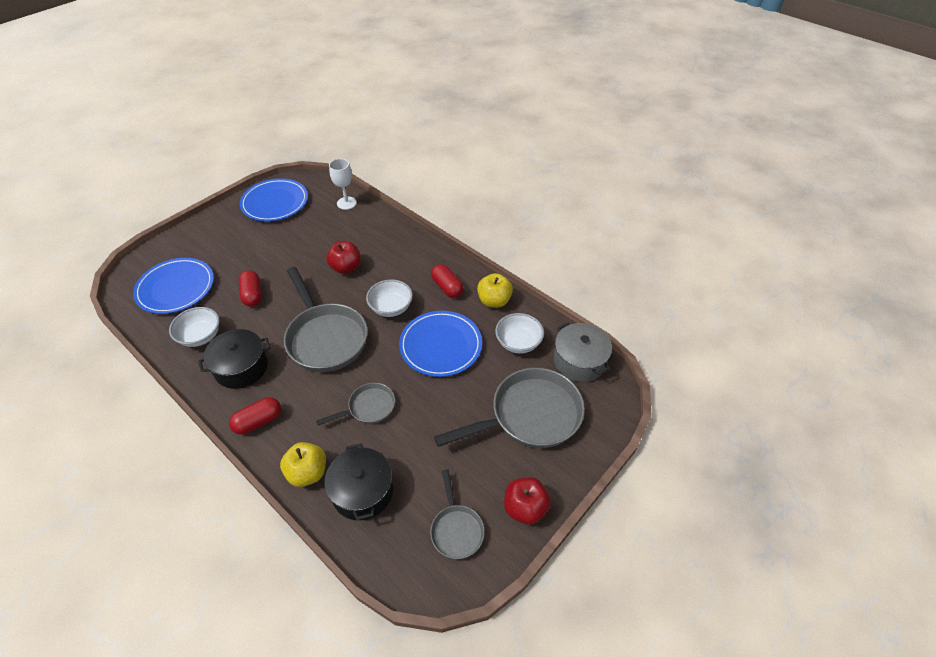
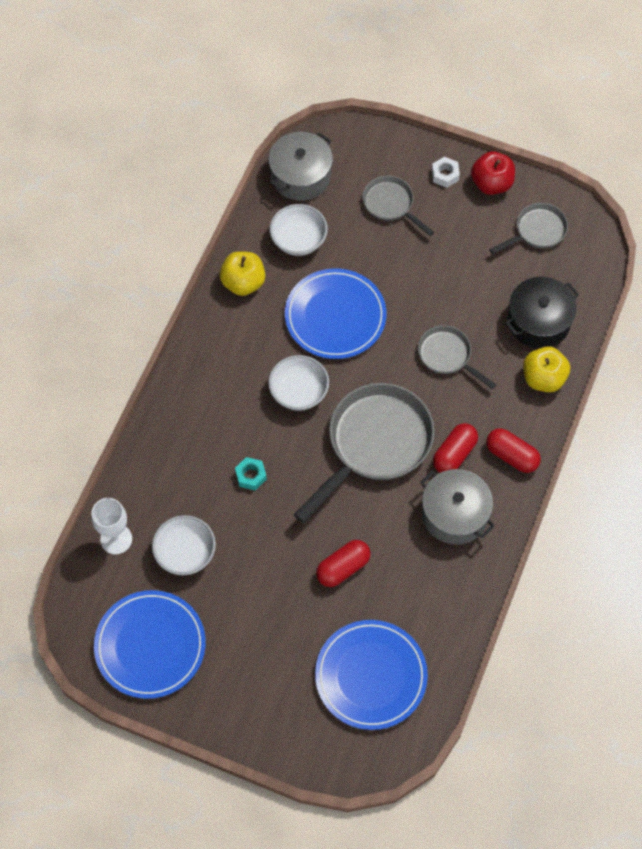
camera: 110 degrees left, 15 degrees up
white bowl [169,307,220,347] -> white bowl moved to [152,515,216,576]
black pot [198,329,271,389] -> grey pot [420,469,495,545]
red apple [327,241,361,274] -> turquoise nut [235,457,267,490]
red capsule [431,264,463,298] -> red capsule moved to [433,423,478,473]
grey pan [434,368,585,448] -> grey pan [363,176,434,236], size x0.52
none -> white nut [432,157,460,188]

